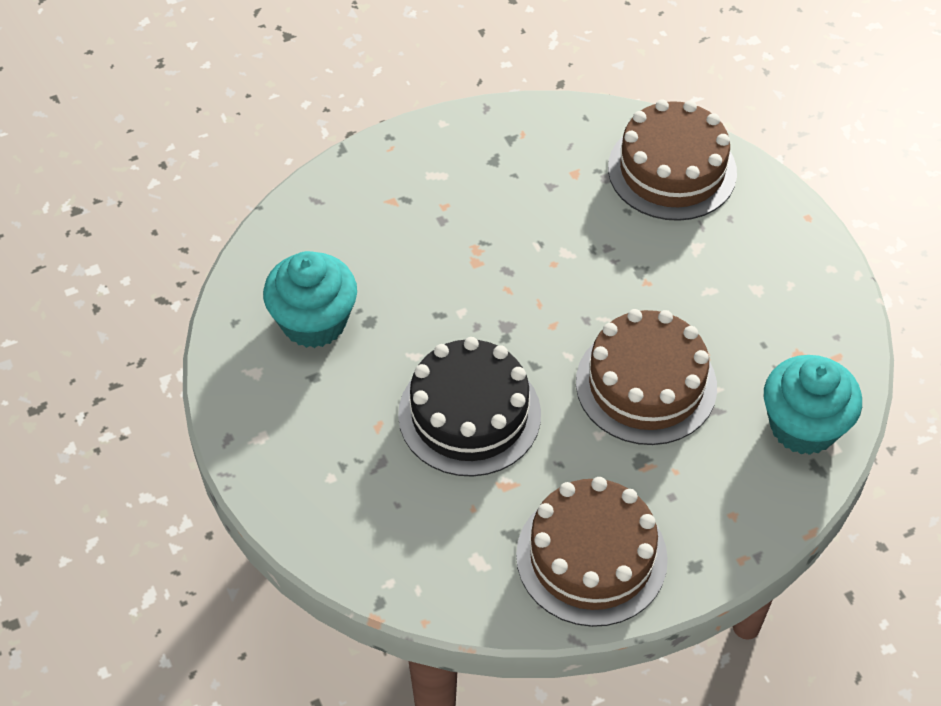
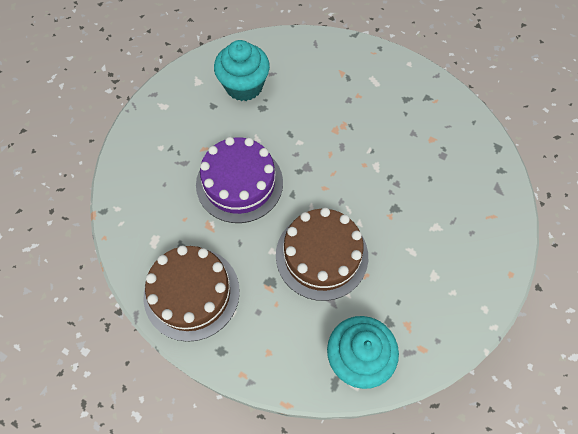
camera: 55 degrees right, 10 degrees up
black cake [398,337,541,477] -> purple cake [196,137,283,223]
brown cake [608,100,737,221] -> none

